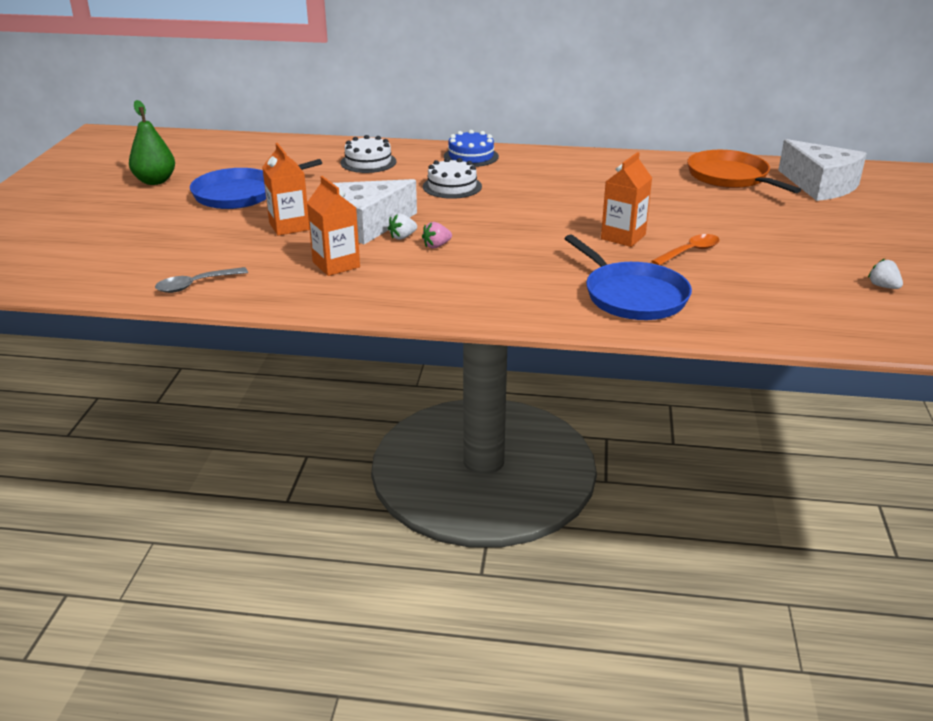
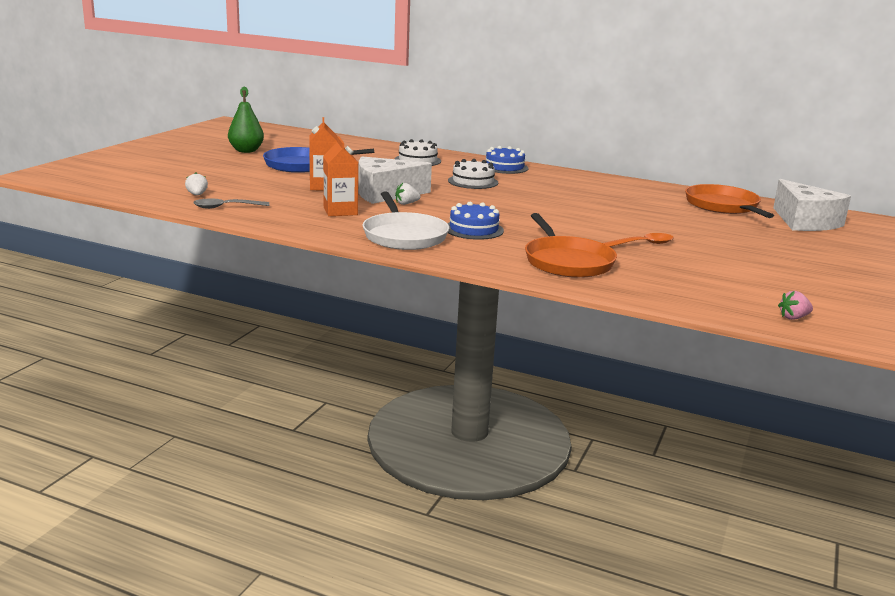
camera: 15 degrees right, 10 degrees down
pink strawberry [422,222,452,249] -> pink strawberry moved to [778,291,813,320]
blue pan [564,234,692,320] -> orange pan [525,213,617,278]
orange carton [601,152,652,247] -> none
white strawberry [868,259,903,289] -> white strawberry moved to [185,172,208,195]
none -> white pan [362,192,449,250]
none -> blue cake [448,202,504,240]

